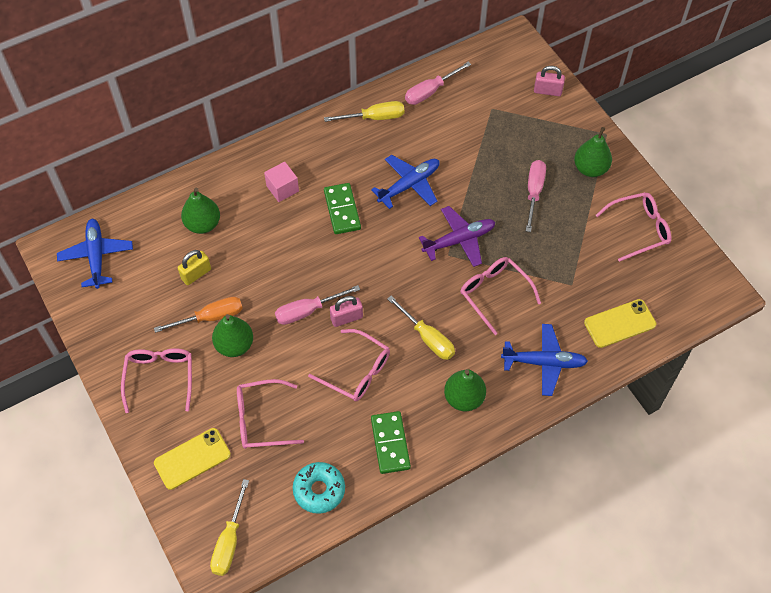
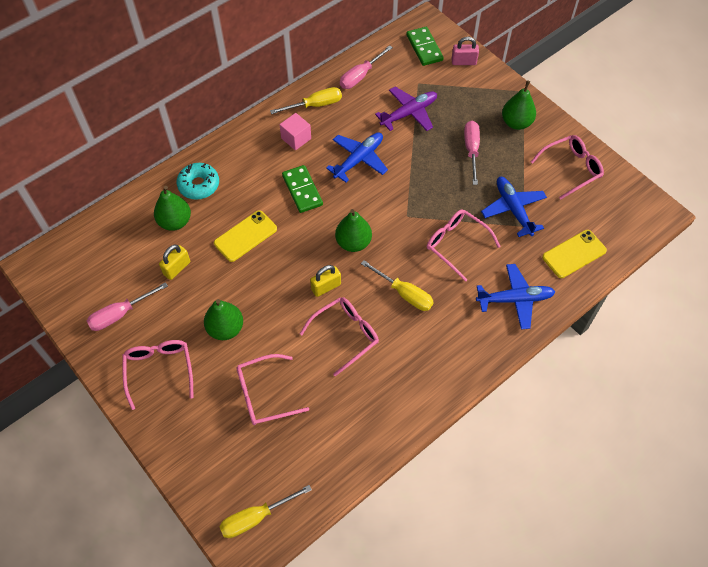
camera: 10 degrees left, 0 degrees up
blue plane [57,219,133,289] -> blue plane moved to [481,177,547,237]
orange screwdriver [154,297,243,333] -> none
yellow phone [154,428,231,490] -> yellow phone moved to [214,210,277,262]
yellow screwdriver [210,479,249,576] -> yellow screwdriver turned 60 degrees clockwise [219,485,312,538]
pink cube [264,161,299,202] -> pink cube moved to [280,113,311,150]
pink screwdriver [275,285,360,325] -> pink screwdriver moved to [87,282,168,331]
turquoise donut [293,462,345,514] -> turquoise donut moved to [177,163,219,200]
pink glasses [308,329,390,401] -> pink glasses turned 60 degrees counterclockwise [300,297,379,376]
pink padlock [330,296,363,327] -> yellow padlock [310,265,341,297]
green domino [371,411,411,474] -> green domino moved to [406,27,444,66]
purple plane [419,206,495,267] -> purple plane moved to [375,87,437,131]
green pear [444,369,486,411] -> green pear moved to [335,209,372,252]

